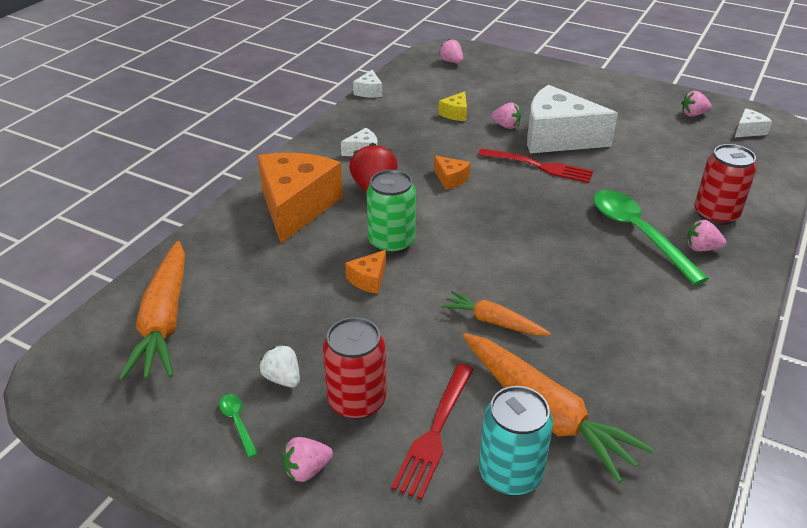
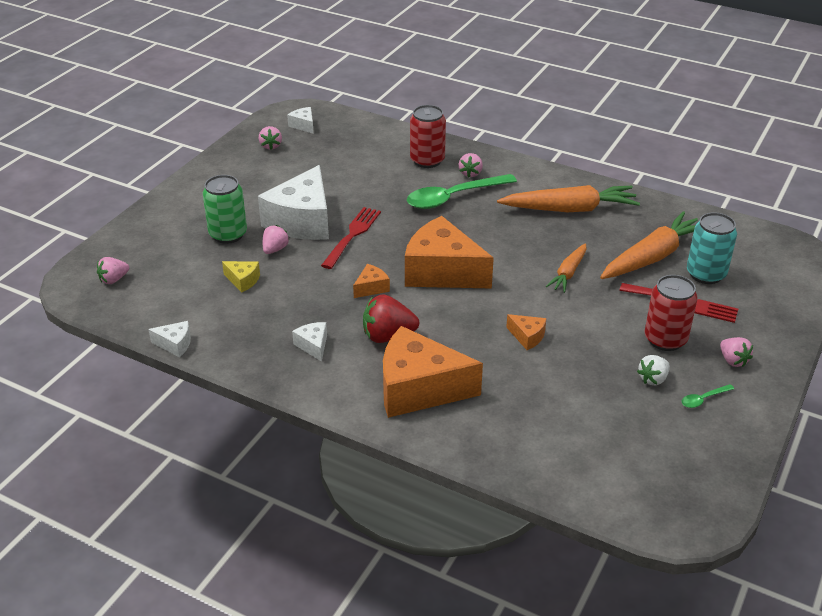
camera: 90 degrees left, 0 degrees up
orange carrot [119,241,185,380] -> orange carrot moved to [497,185,640,212]
green can [367,170,416,254] -> green can moved to [203,175,247,244]
none -> orange cheese [405,216,494,289]

